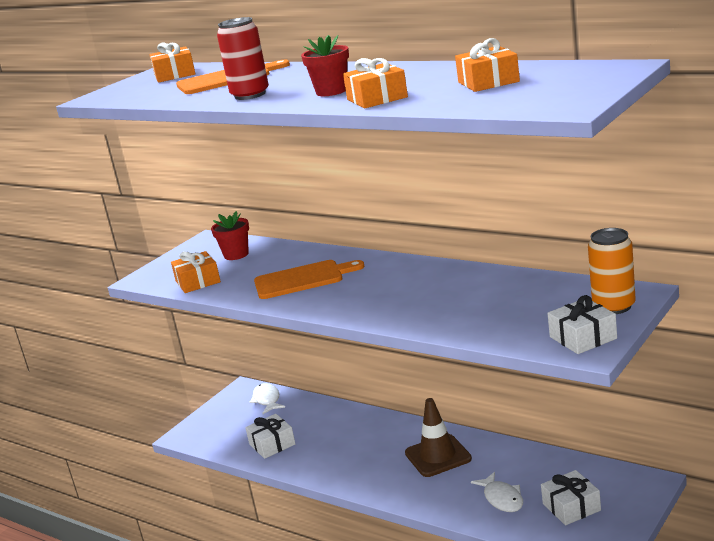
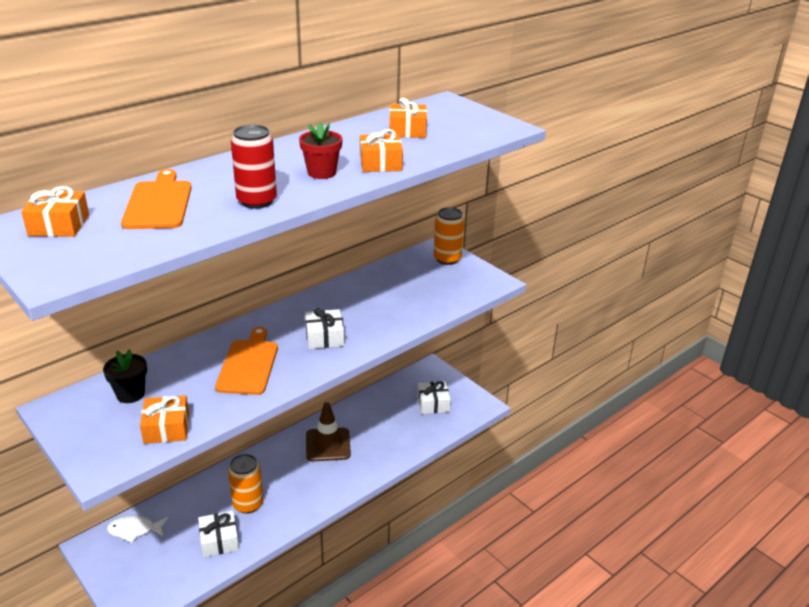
camera: 80 degrees left, 10 degrees up
red flower pot [211,211,249,260] -> black flower pot [103,349,147,403]
white fish [471,472,523,512] -> none
white gift [547,295,617,354] -> white gift moved to [305,308,344,349]
none -> orange can [228,454,263,513]

